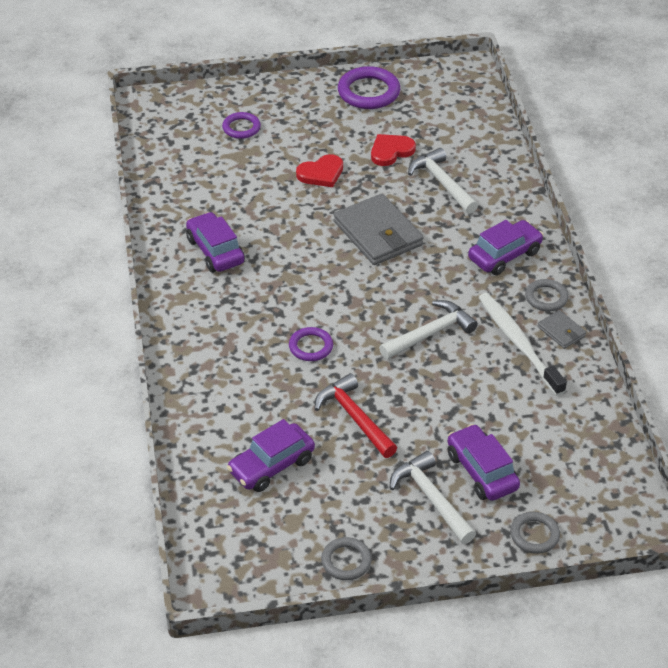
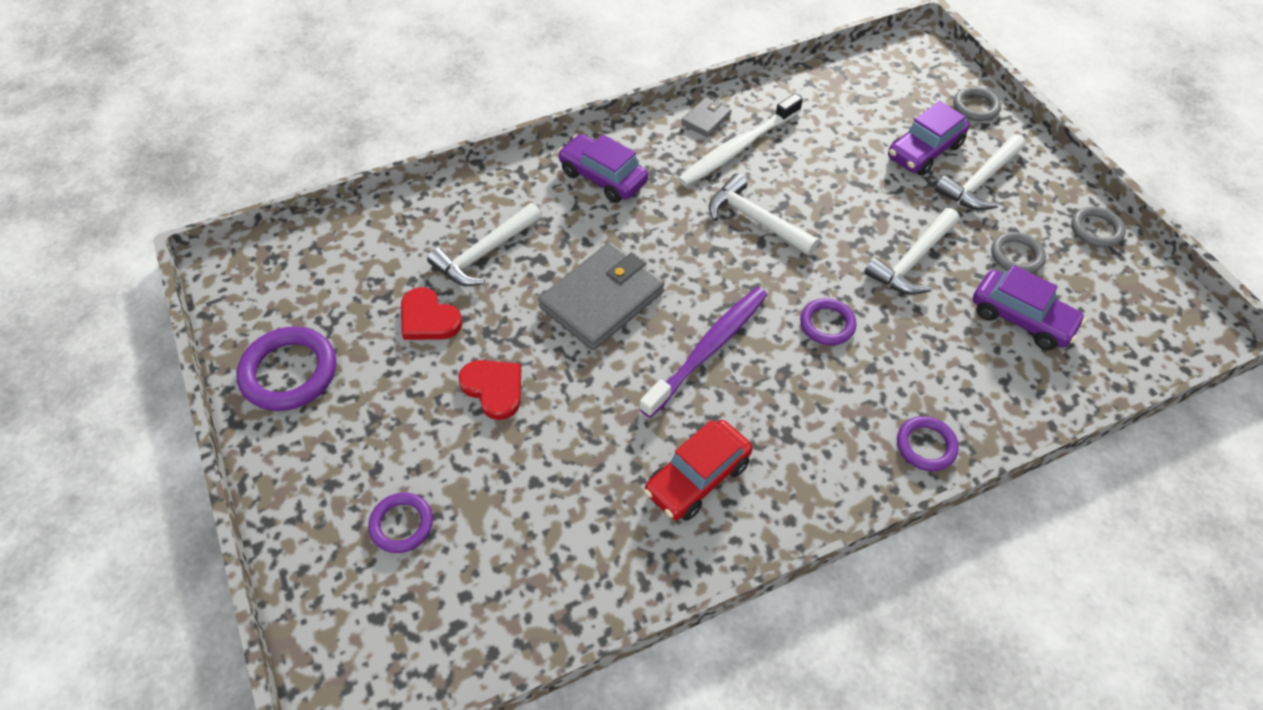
camera: 105 degrees left, 10 degrees up
purple car [186,212,245,272] -> red car [644,420,753,521]
red hammer [314,373,397,458] -> white hammer [864,208,959,295]
grey ring [525,279,568,311] -> grey ring moved to [991,232,1046,273]
none -> purple toothbrush [639,287,767,418]
none -> purple ring [897,416,959,471]

